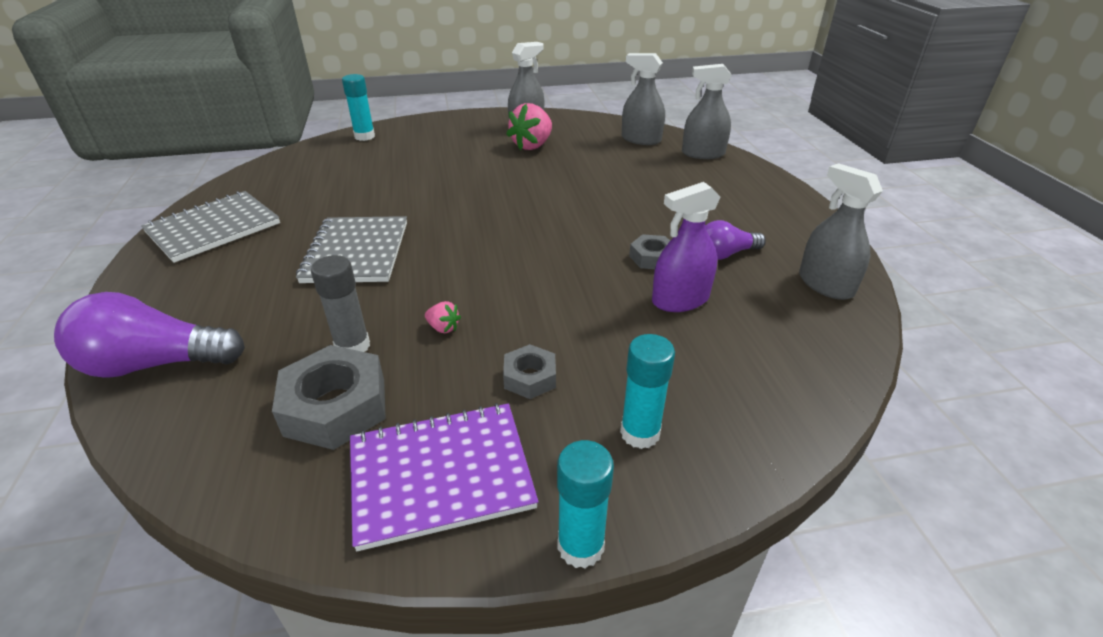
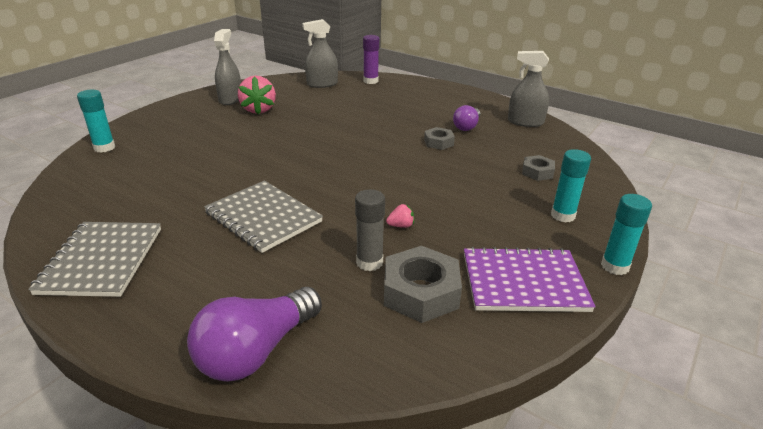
camera: 45 degrees left, 5 degrees down
purple notebook [350,403,539,551] -> purple notebook turned 60 degrees clockwise [464,247,596,312]
grey nut [503,344,556,399] -> grey nut moved to [522,155,555,181]
purple spray bottle [652,182,721,312] -> none
grey spray bottle [682,64,732,159] -> purple glue stick [363,35,379,84]

